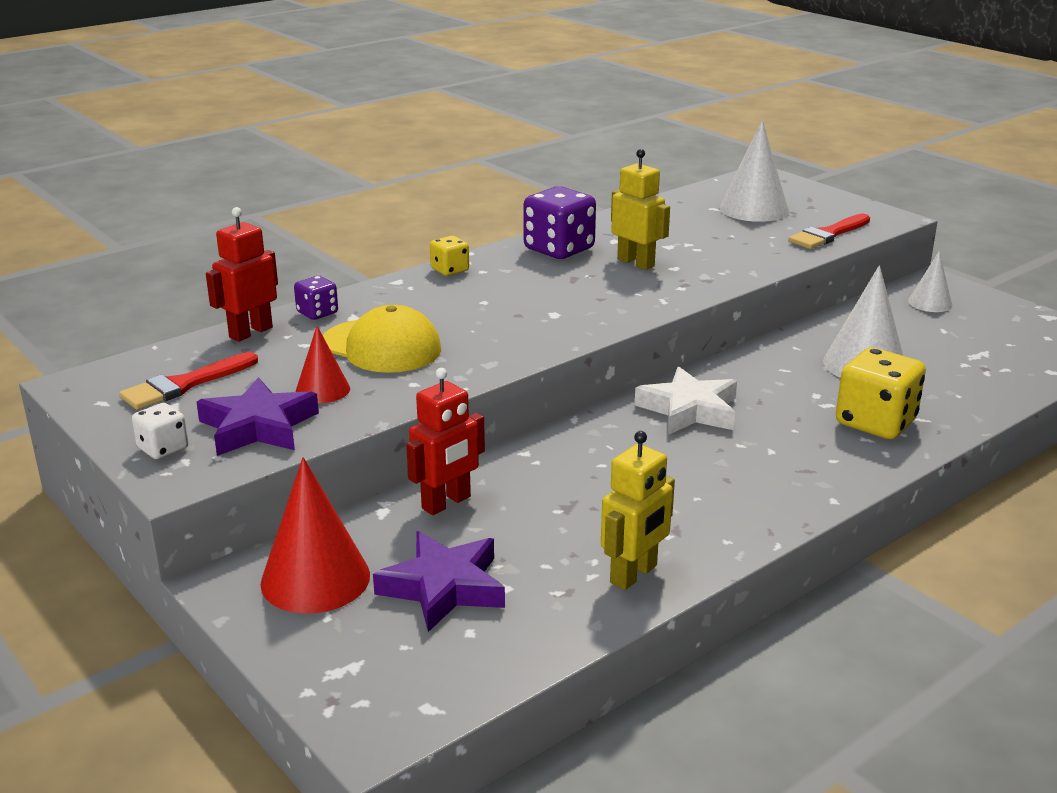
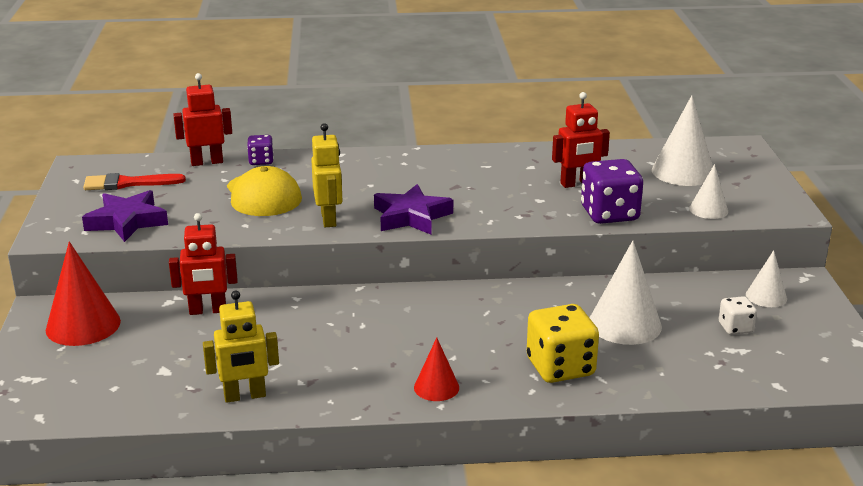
camera: 35 degrees right, 0 degrees up
white dice [132,403,188,459] -> white dice moved to [719,296,757,335]
red cone [296,326,350,403] -> red cone moved to [414,337,459,401]
purple star [373,531,505,632] -> purple star moved to [374,184,453,234]
yellow dice [430,236,469,276] -> none
purple dice [524,186,596,259] -> purple dice moved to [581,159,643,224]
yellow robot [611,149,670,270] -> yellow robot moved to [311,123,342,227]
white star [635,367,737,435] -> none
red brush [788,214,870,249] -> white cone [689,164,728,219]
none -> red robot [552,92,610,188]

